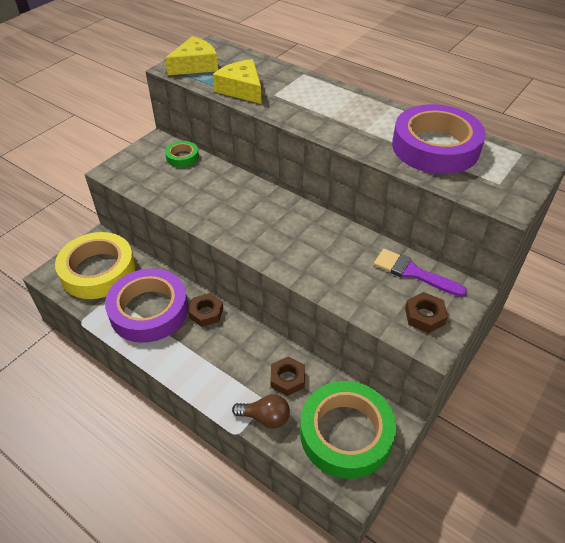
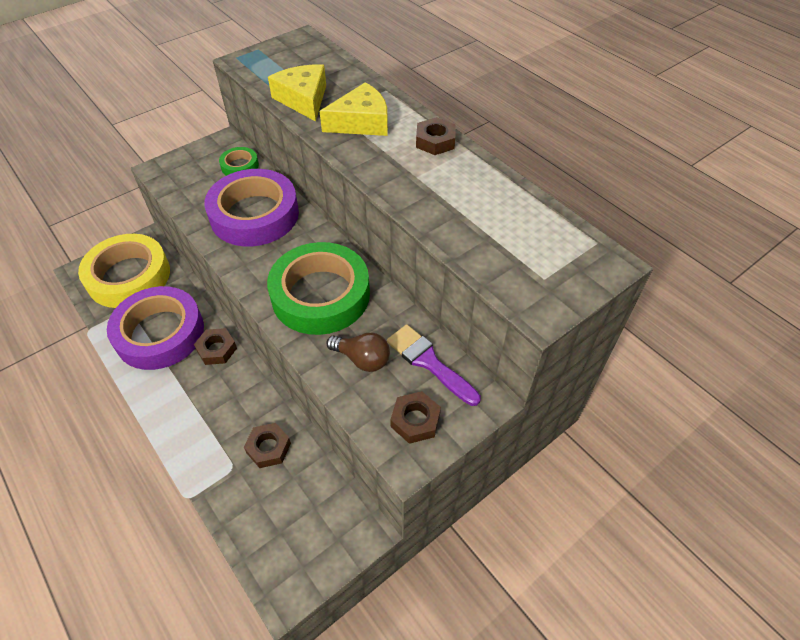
camera: 15 degrees right, 5 degrees up
yellow cheese [165,36,218,75] -> yellow cheese moved to [320,82,388,136]
brown light bulb [232,394,290,428] -> brown light bulb moved to [326,333,390,372]
green tape [300,381,396,479] -> green tape moved to [267,242,370,335]
purple tape [392,104,486,174] -> purple tape moved to [204,169,299,246]
none -> brown nut [416,117,456,155]

